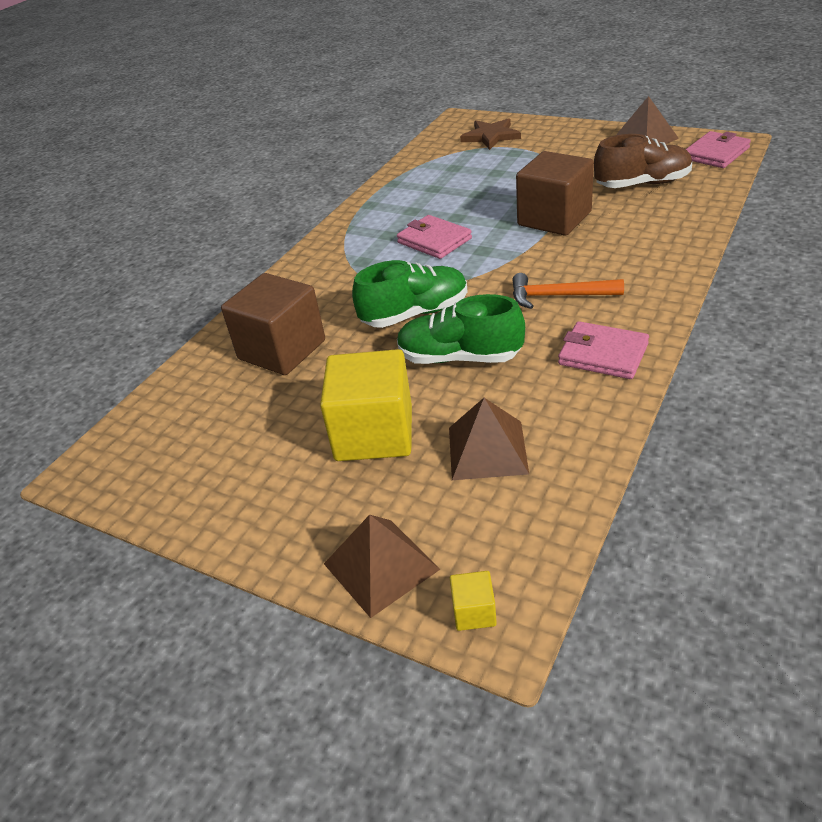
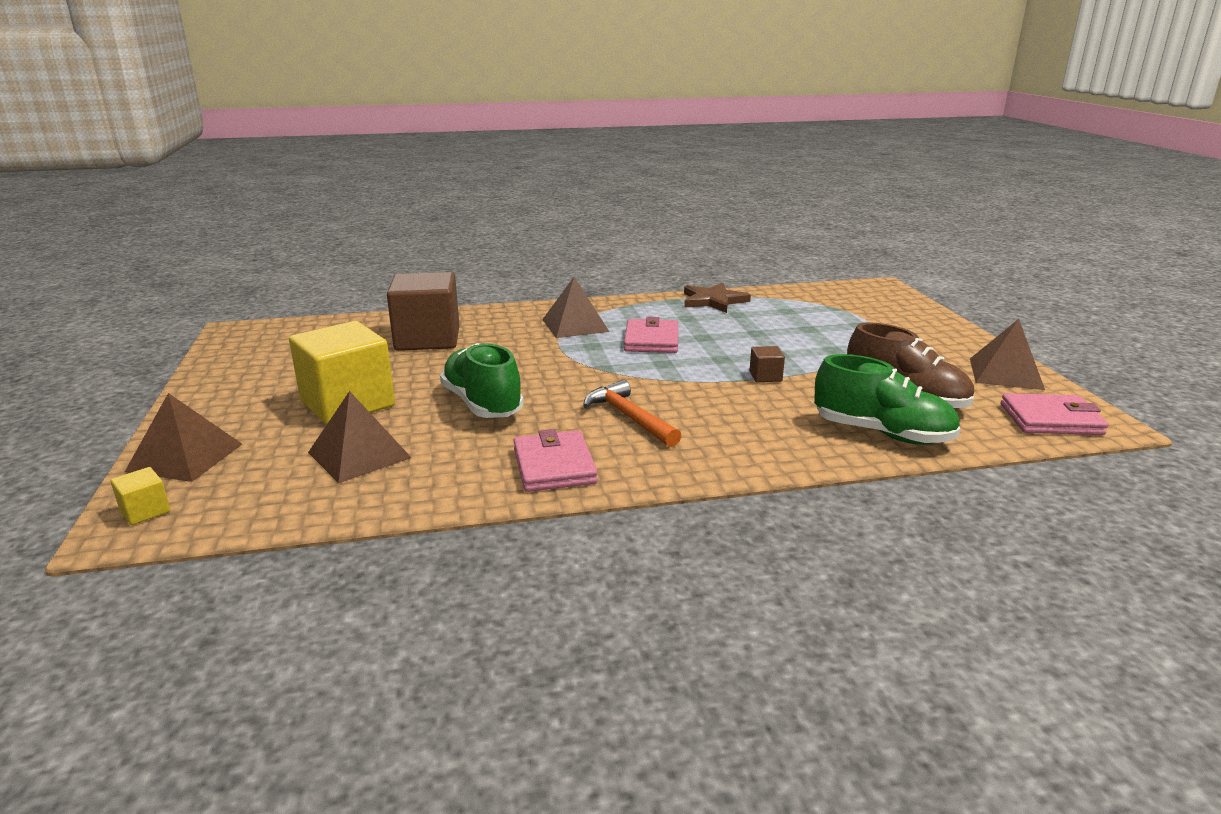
camera: 45 degrees right, 15 degrees down
green shoe [352,260,468,328] -> green shoe moved to [814,354,960,445]
brown star [460,118,521,150] -> brown star moved to [684,283,751,313]
brown cube [516,151,594,236] -> brown cube [749,346,785,382], size x0.41
none -> brown pyramid [542,277,609,338]

